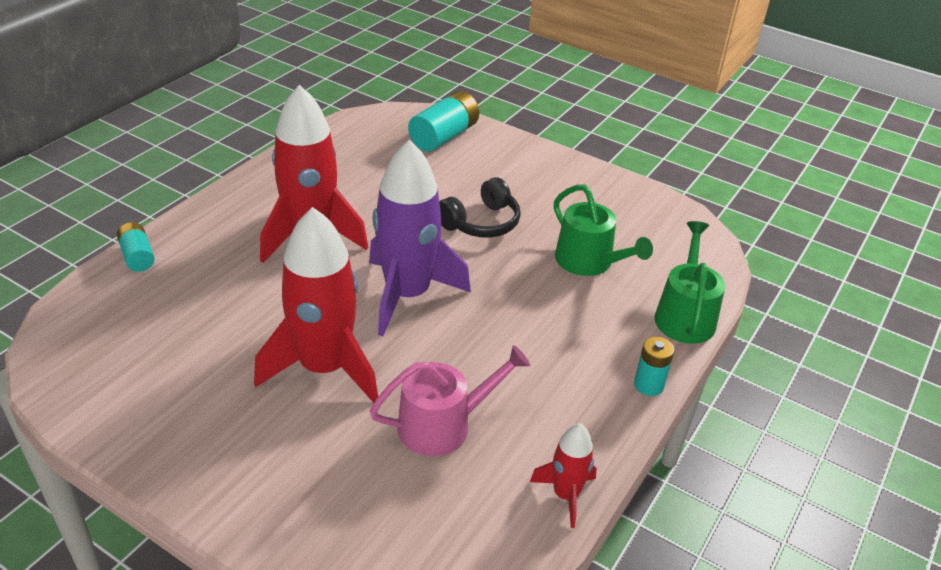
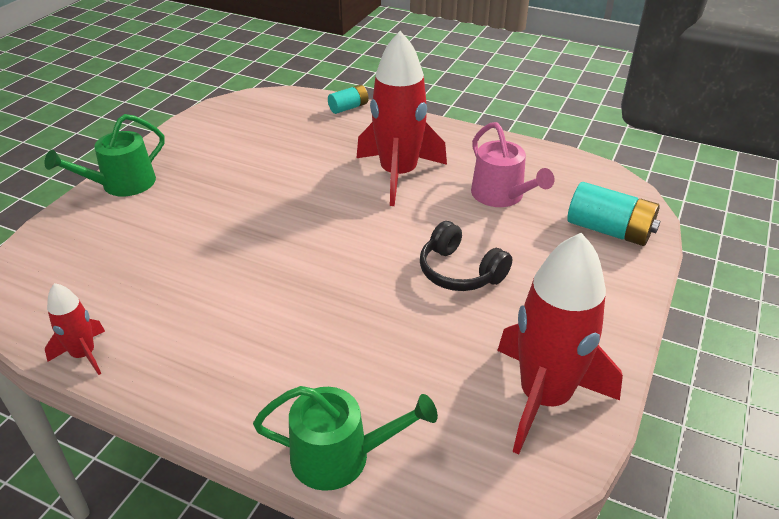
camera: 85 degrees right, 0 degrees up
red rocket [254,207,378,403] -> red rocket moved to [497,233,623,455]
purple rocket [369,140,471,336] -> none
pink watering can [370,345,530,456] -> pink watering can moved to [471,122,554,207]
green watering can [554,184,653,276] -> green watering can moved to [45,114,165,197]
turquoise battery [634,337,674,396] -> none

